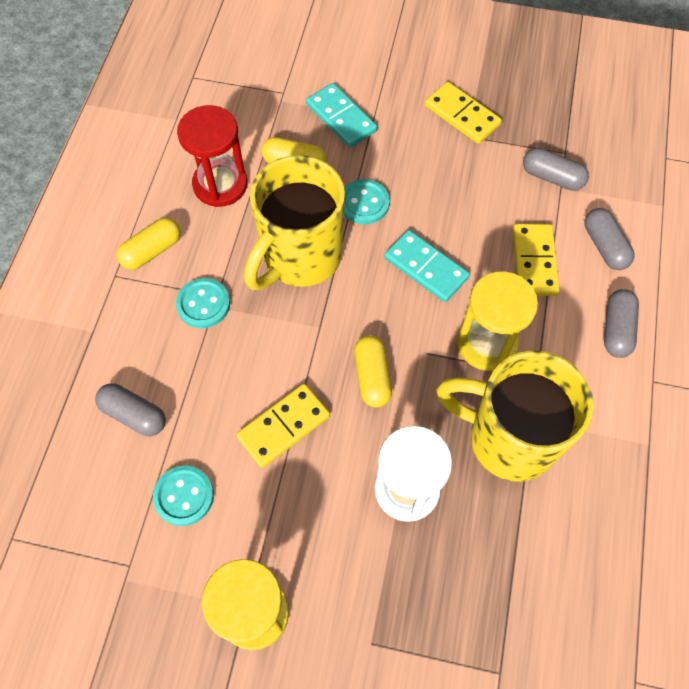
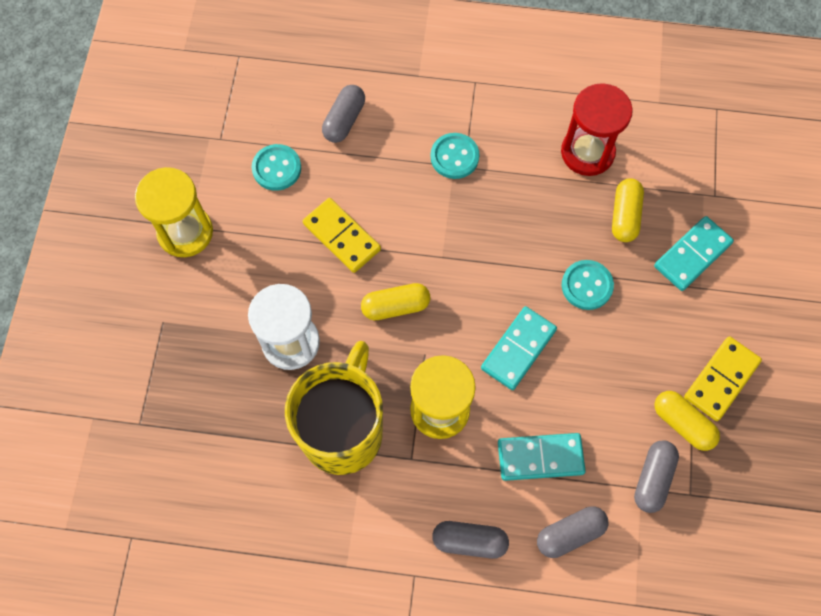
camera: 85 degrees right, 5 degrees up
yellow capsule [117,218,181,270] -> yellow capsule moved to [654,391,720,451]
yellow mug [244,155,345,290] -> none
yellow domino [513,224,560,296] -> turquoise domino [498,433,586,481]

